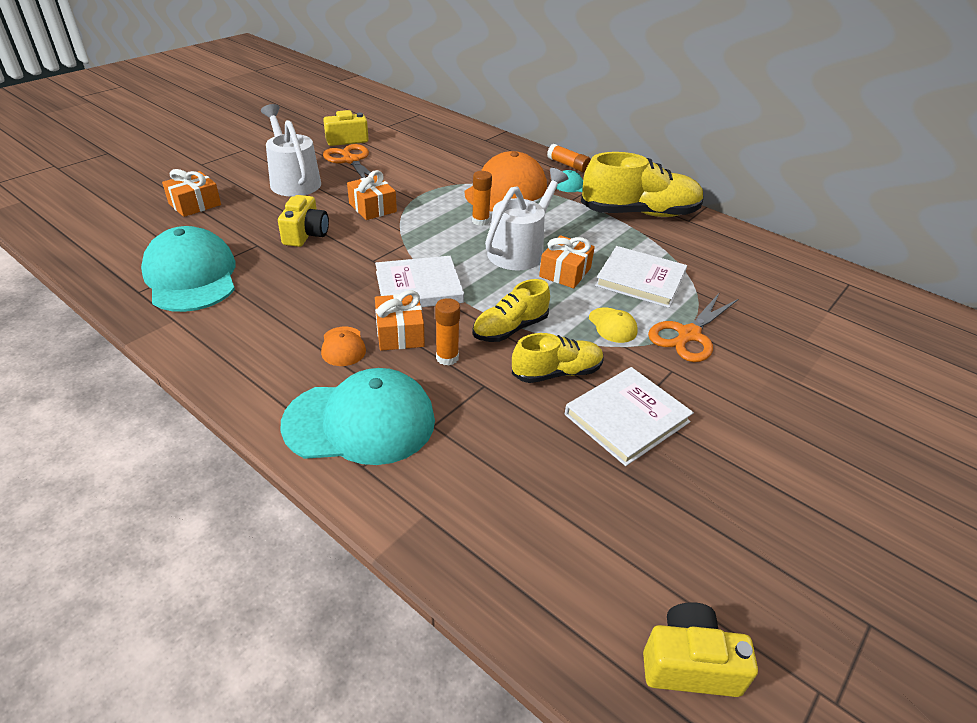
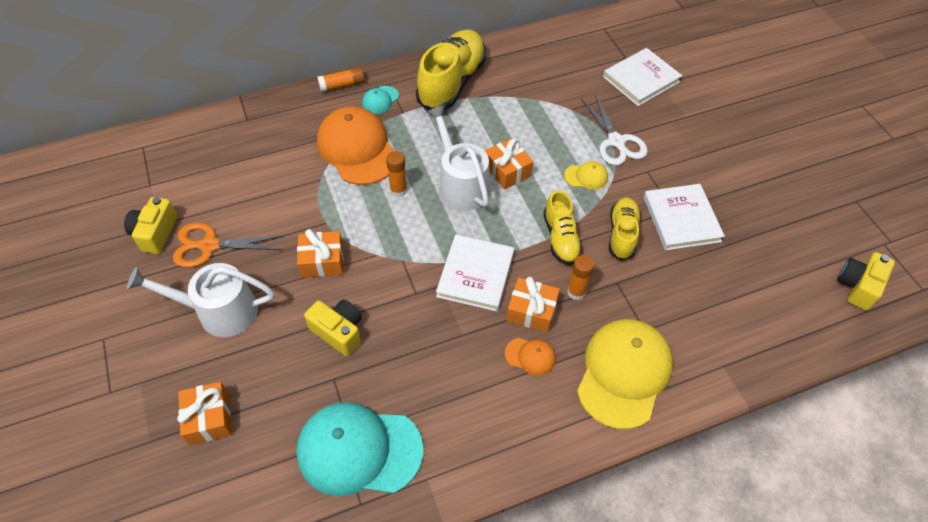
camera: 60 degrees left, 15 degrees up
turquoise cap [281,368,435,465] -> yellow cap [577,319,673,429]
white book [595,246,687,308] -> white book moved to [603,48,682,106]
orange scissors [648,292,738,362] -> white scissors [581,94,648,166]

